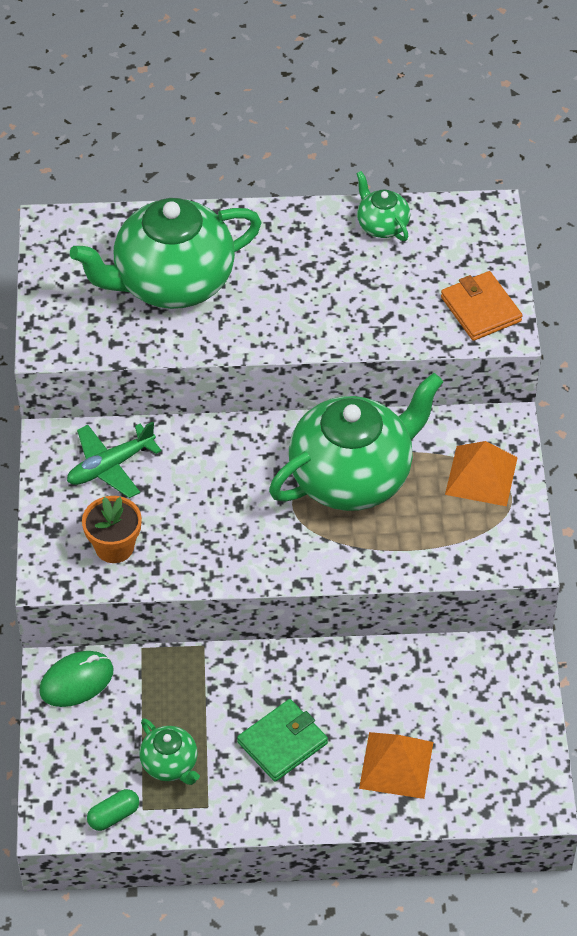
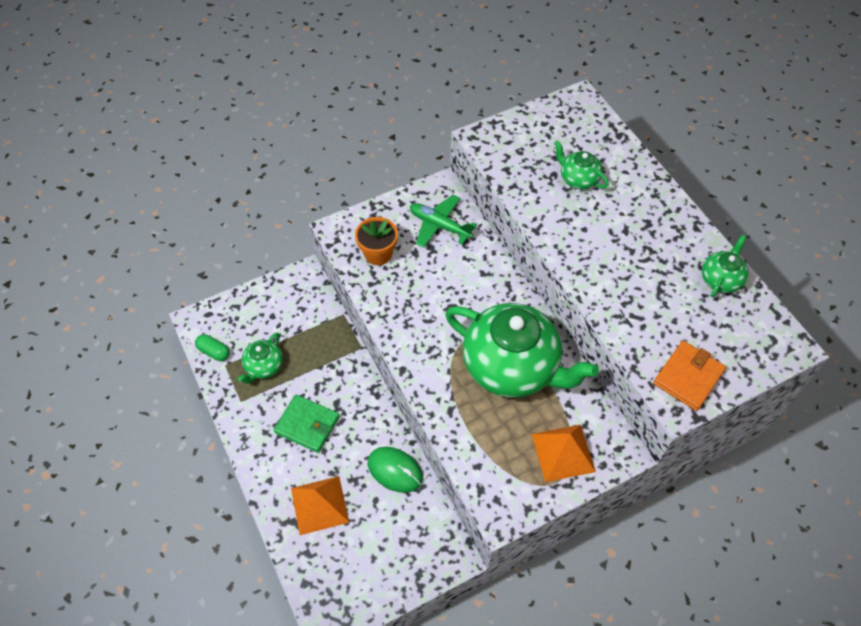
camera: 65 degrees right, 5 degrees up
green mouse [39,651,113,707] -> green mouse moved to [368,447,423,493]
green teapot [70,198,262,309] -> green teapot [554,140,609,189], size x0.45

